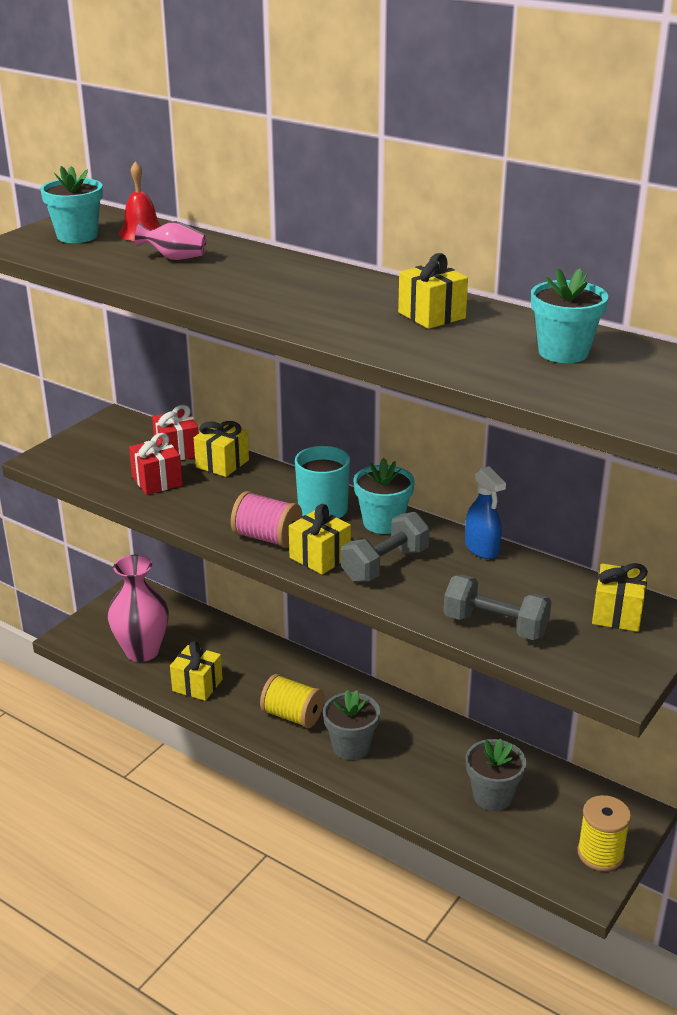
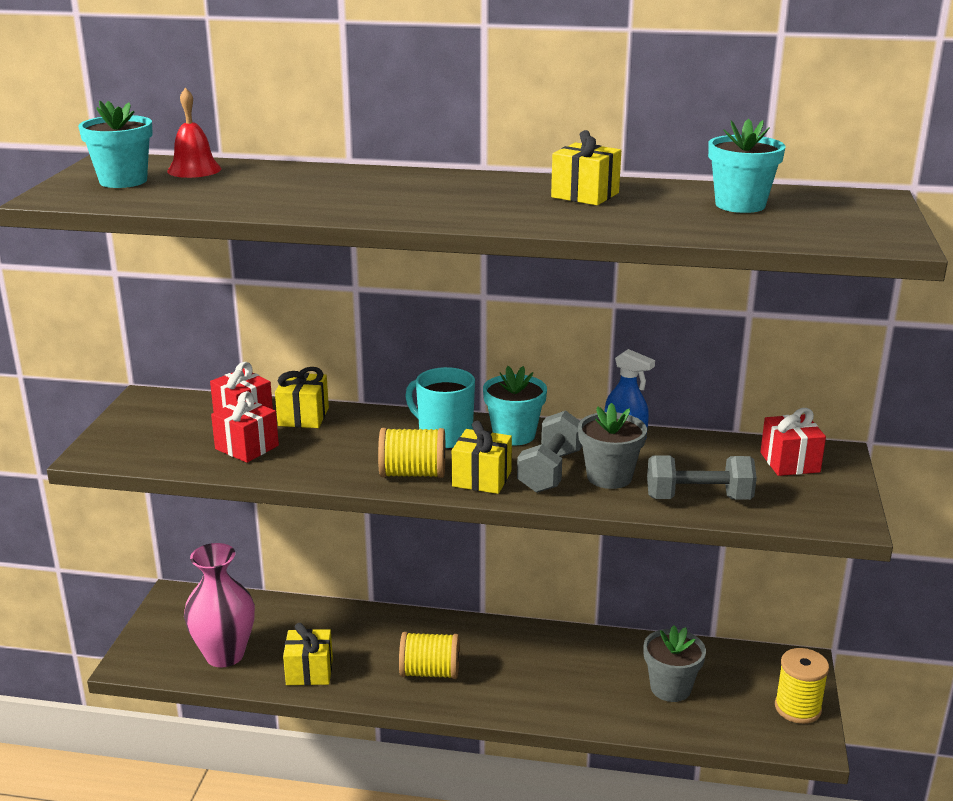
camera: 25 degrees left, 5 degrees down
pink vase [135,221,206,260] -> none
pink spool [231,491,302,548] -> yellow spool [378,428,445,478]
grey flower pot [323,689,380,760] -> grey flower pot moved to [578,403,647,489]
yellow gift [592,563,648,632] -> red gift [760,408,826,476]

